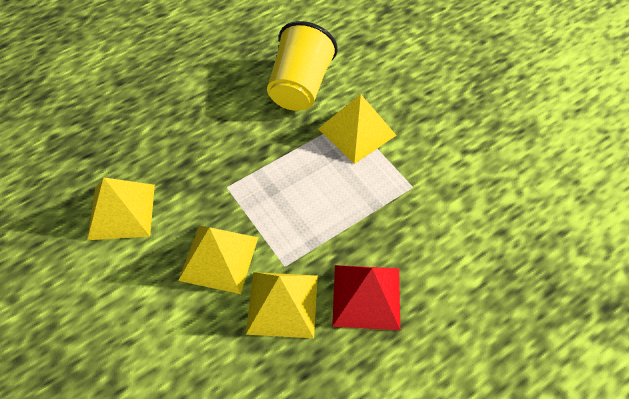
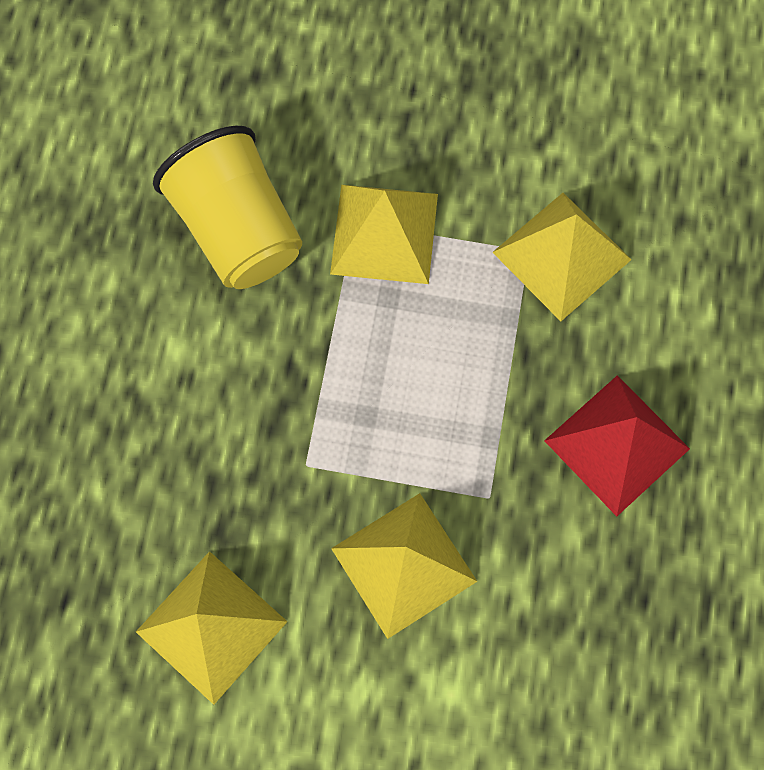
camera: 45 degrees left, 15 degrees up
yellow pyramid [246,272,318,338] -> yellow pyramid moved to [492,193,632,321]

